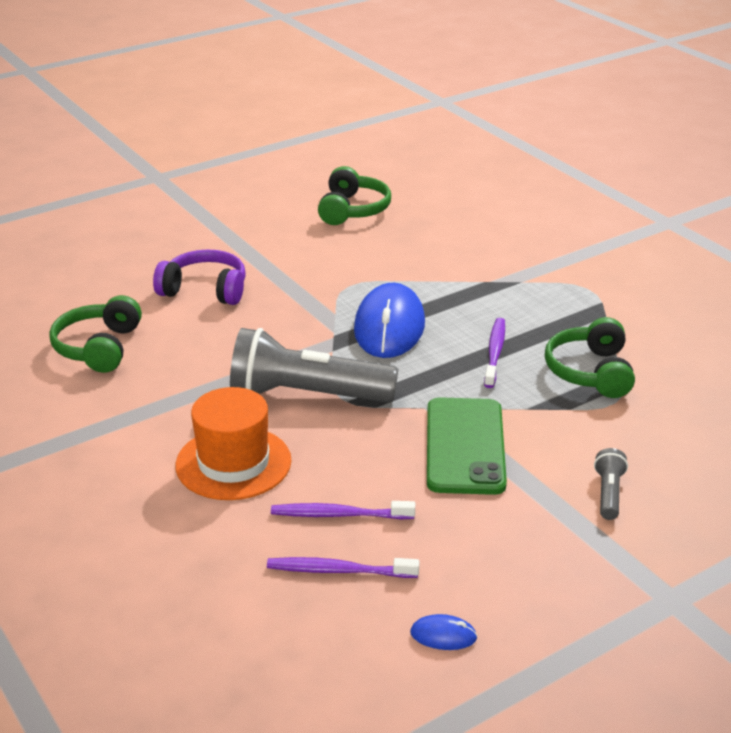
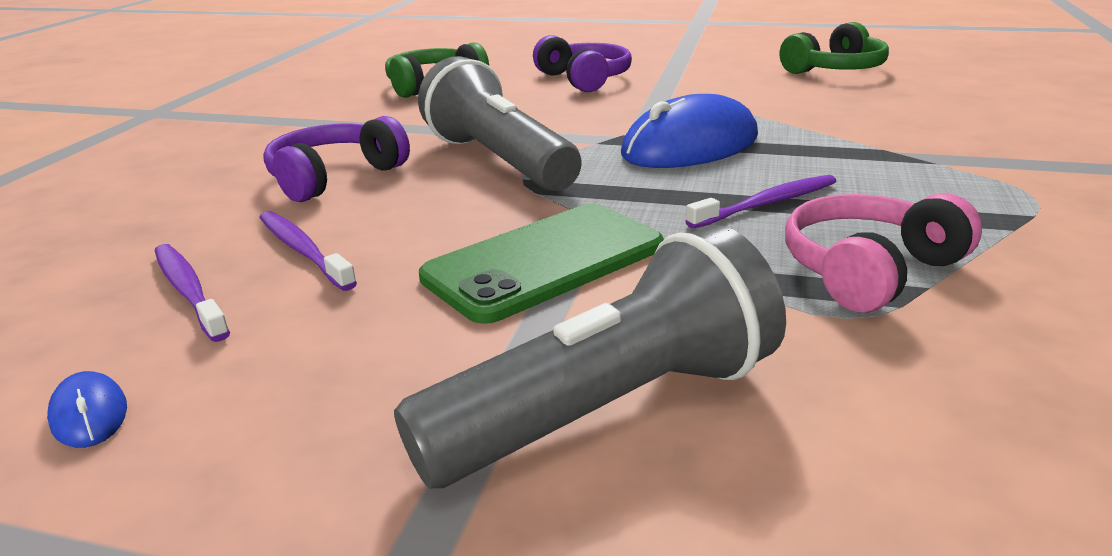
camera: 50 degrees right, 5 degrees down
orange hat [176,387,291,500] -> purple headphones [263,116,410,202]
green headphones [545,317,635,398] -> pink headphones [785,193,982,312]
grey flashlight [594,448,628,520] -> grey flashlight [394,225,786,488], size x2.30

